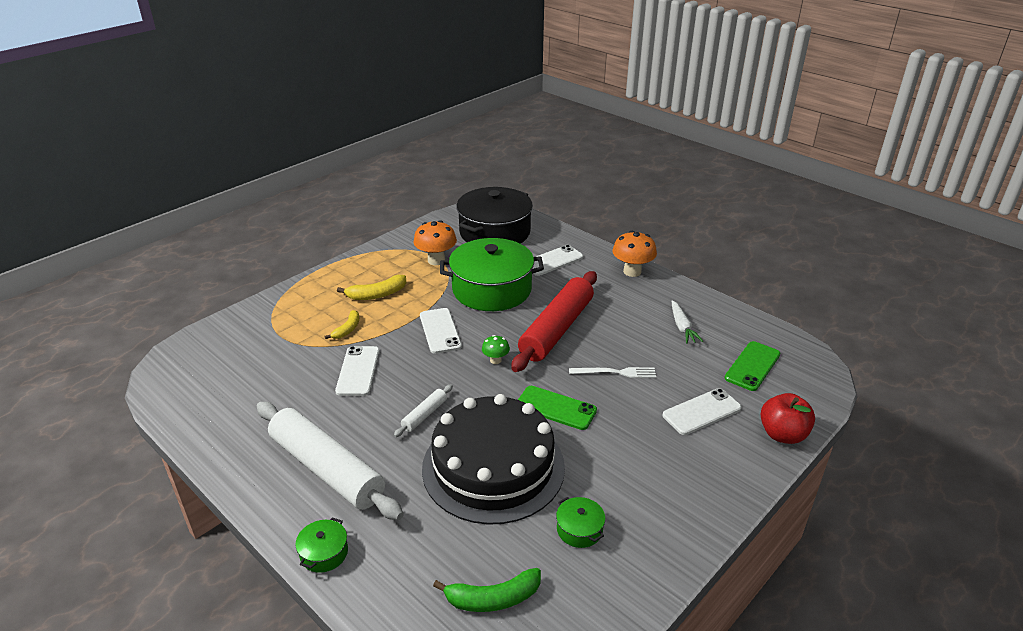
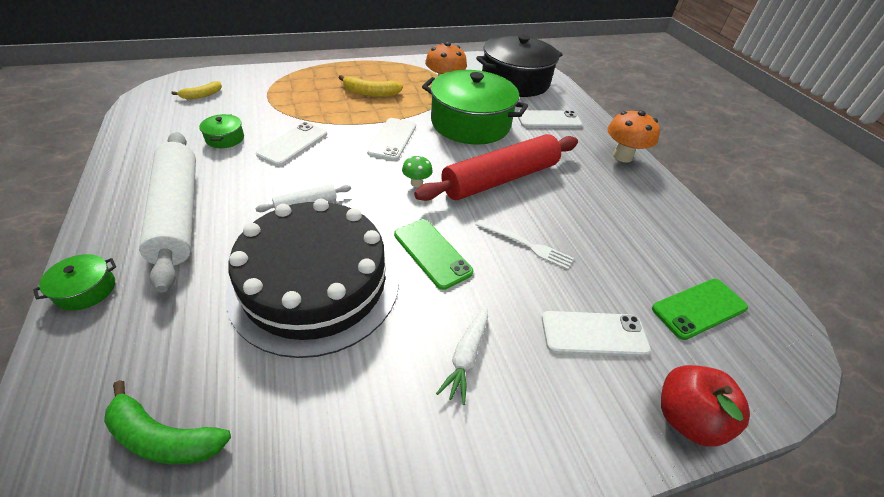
camera: 25 degrees right, 10 degrees up
yellow banana [325,310,359,339] -> yellow banana moved to [171,81,222,99]
green pot [556,497,605,548] -> green pot moved to [199,114,244,148]
white carrot [672,300,703,344] -> white carrot moved to [436,306,488,405]

